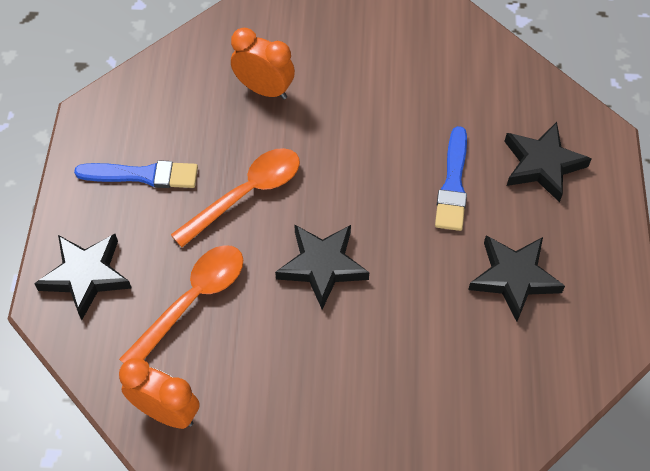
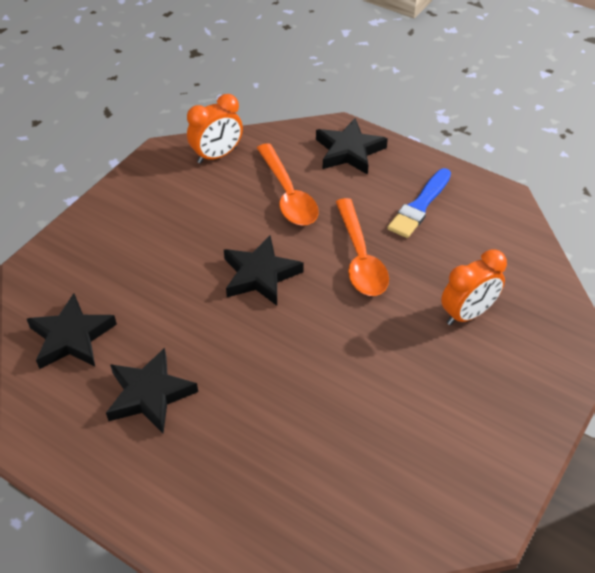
camera: 120 degrees right, 10 degrees down
blue brush [435,126,467,231] -> none
black star [504,122,592,202] -> black star moved to [27,293,117,369]

